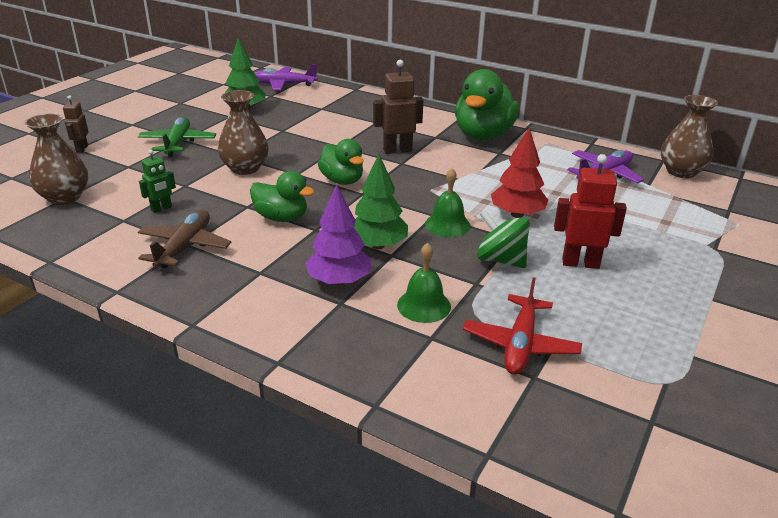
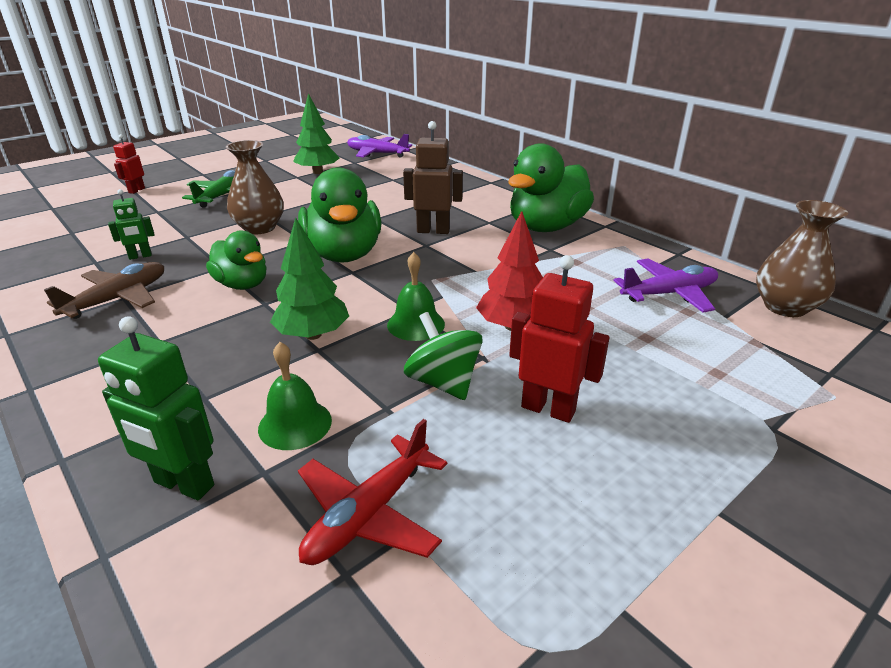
camera: 20 degrees right, 0 degrees up
brown vase [25,114,88,205] -> none
brown robot [63,95,89,152] -> red robot [113,134,145,194]
purple tree [305,184,372,285] -> none
green duck [318,139,364,185] -> green duck [298,167,382,262], size x1.67
none -> green robot [98,316,214,500]

